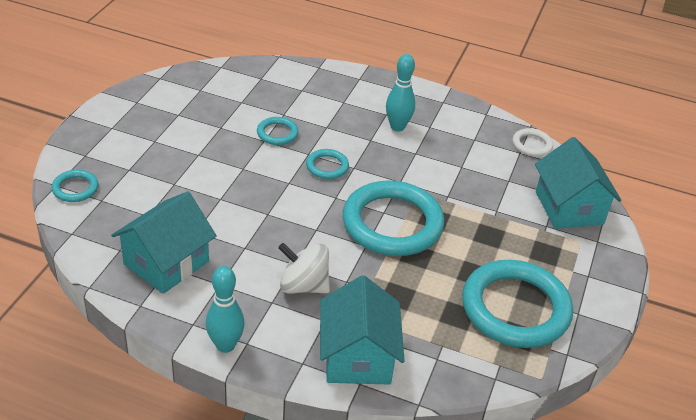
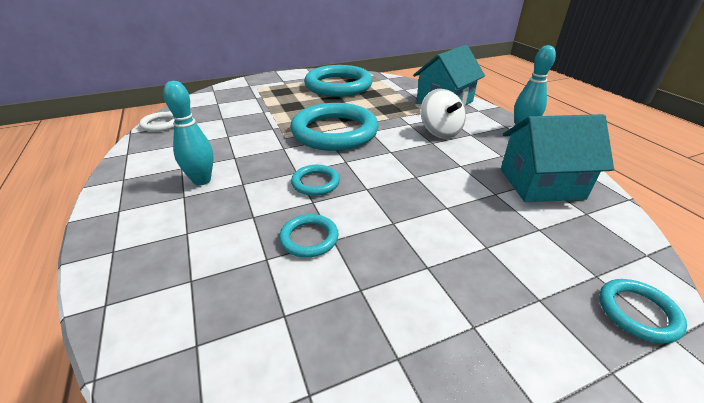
camera: 130 degrees left, 5 degrees down
turquoise house [535,137,622,229] -> none

